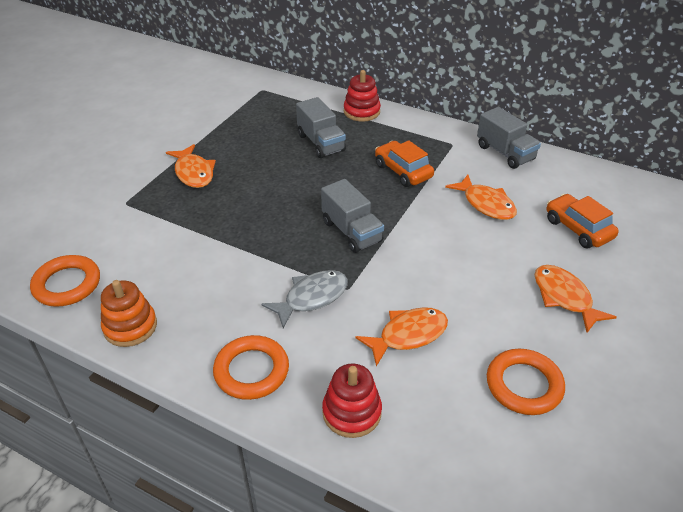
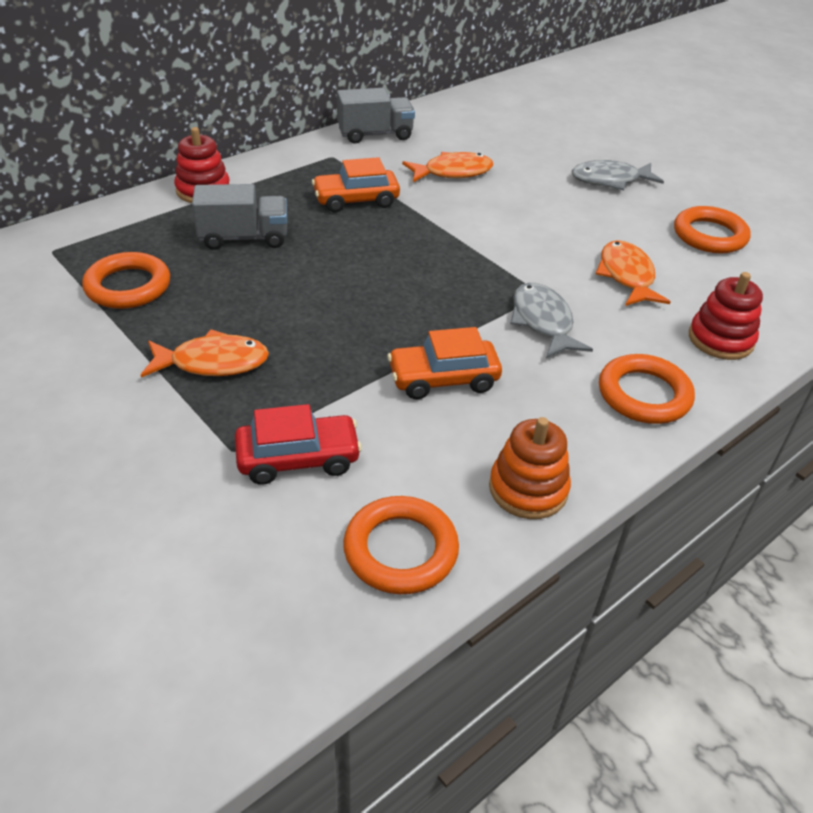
camera: 70 degrees left, 0 degrees up
grey truck [321,179,384,253] -> none
orange fish [535,265,617,333] -> grey fish [572,160,664,190]
orange car [547,194,619,248] -> orange car moved to [387,327,502,399]
none -> orange ring [82,252,170,309]
none -> red car [235,404,362,485]

